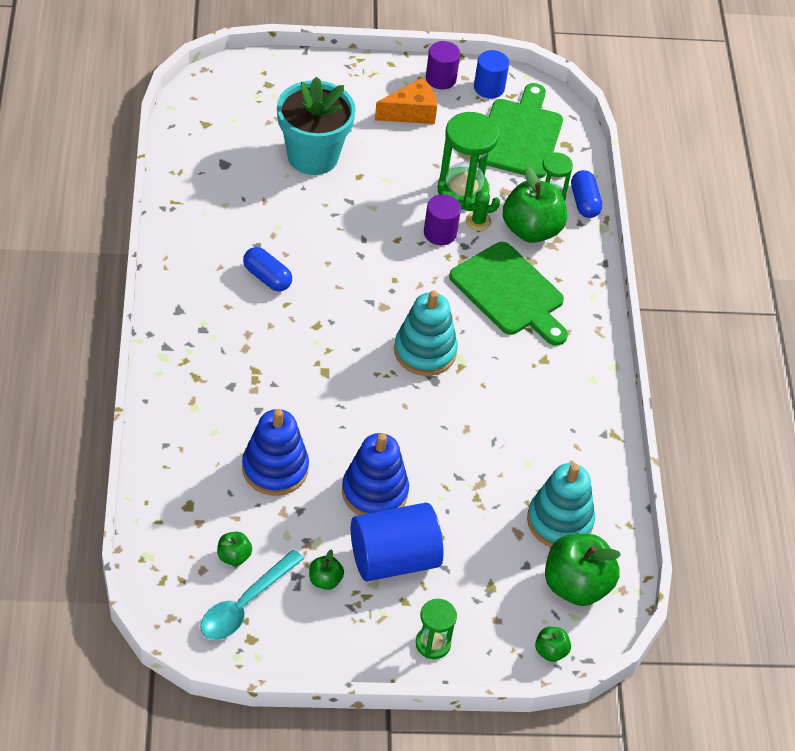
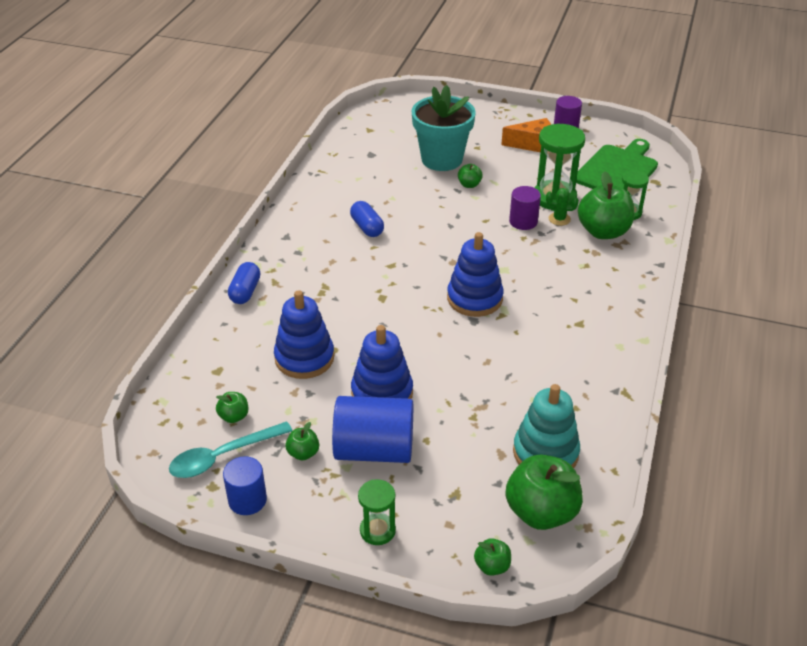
camera: 25 degrees right, 10 degrees down
turquoise stacking toy [394,290,458,376] -> blue stacking toy [447,232,504,317]
green cutting board [449,242,568,346] -> none
blue cylinder [474,50,509,99] -> blue cylinder moved to [223,456,267,515]
blue capsule [571,170,602,218] -> blue capsule moved to [228,262,260,304]
none -> green apple [458,164,483,188]

